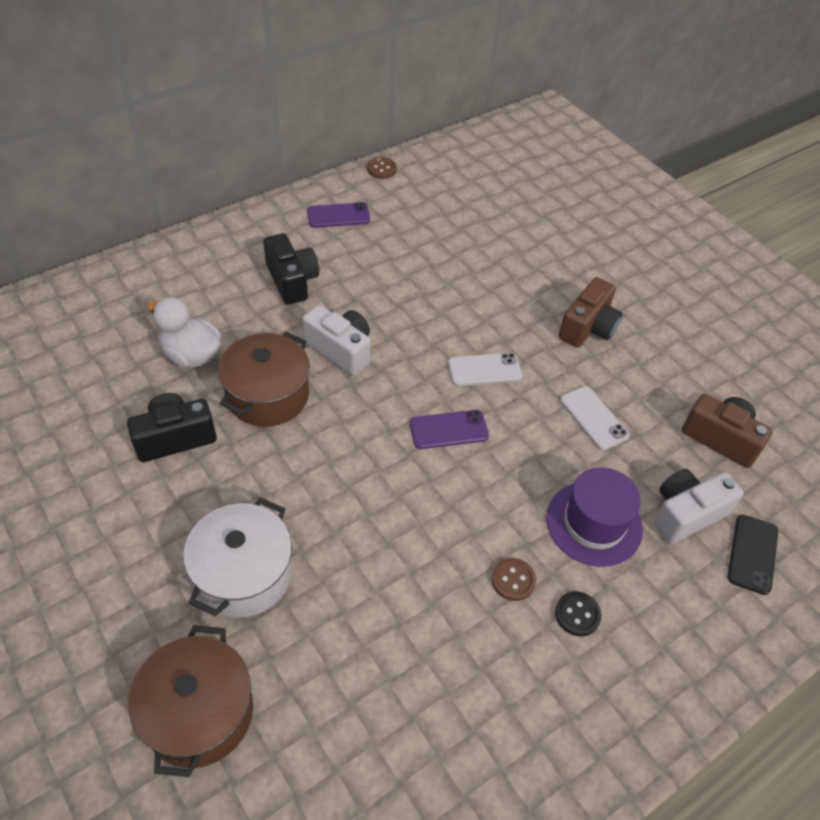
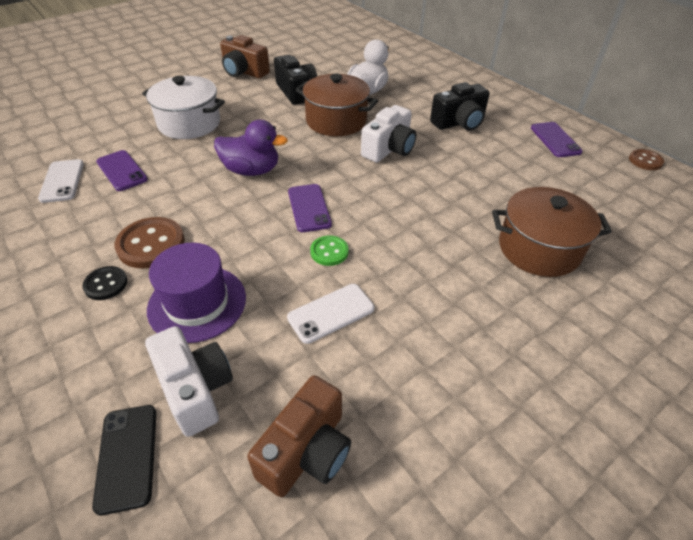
camera: 90 degrees right, 5 degrees down
brown pot [128,625,253,777] -> brown pot moved to [492,187,612,277]
white phone [448,353,522,386] -> white phone moved to [38,159,84,203]
brown button [491,558,536,601] -> brown button [114,217,185,269], size x1.72
brown camera [558,277,623,348] -> brown camera moved to [220,35,270,78]
black phone [727,514,778,595] -> black phone turned 60 degrees clockwise [92,405,157,515]
none -> purple phone [96,150,148,191]
none -> purple duck [214,120,288,176]
none -> green button [310,235,349,266]

